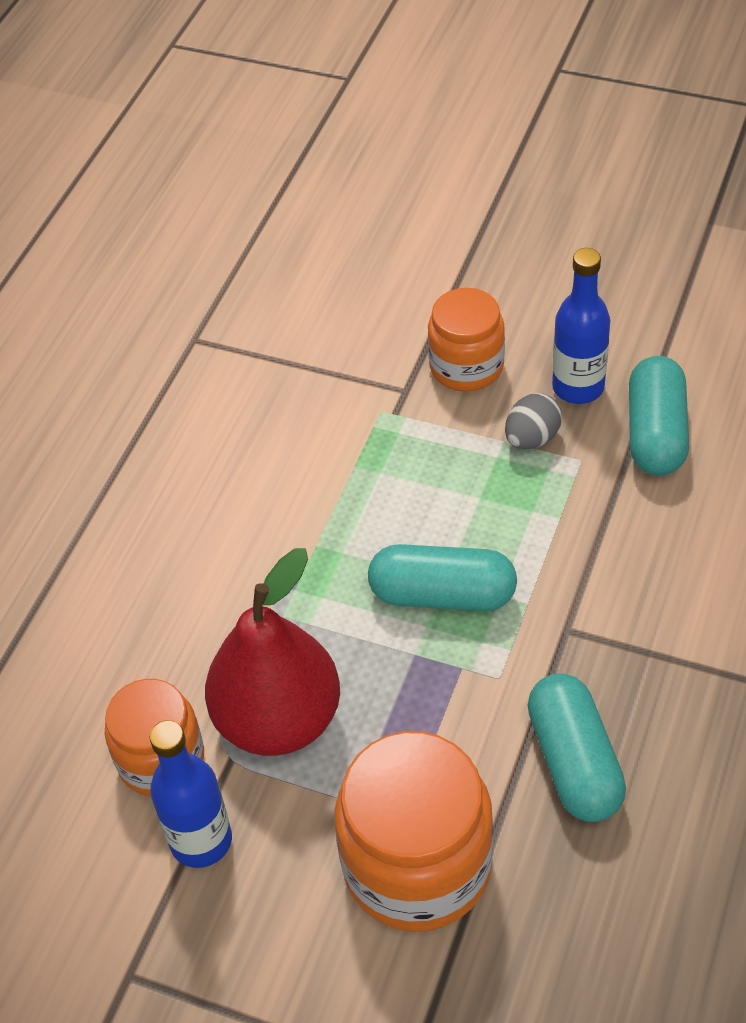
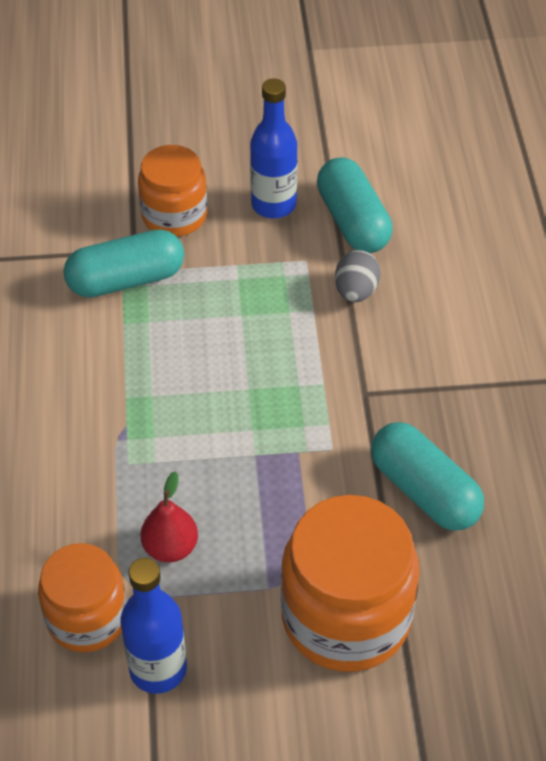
camera: 30 degrees left, 0 degrees up
red pear [205,548,340,756] -> red pear [141,471,198,562], size x0.48
turquoise capsule [368,544,517,611] -> turquoise capsule moved to [64,229,184,297]
grey egg [505,393,562,450] -> grey egg moved to [335,250,380,302]

